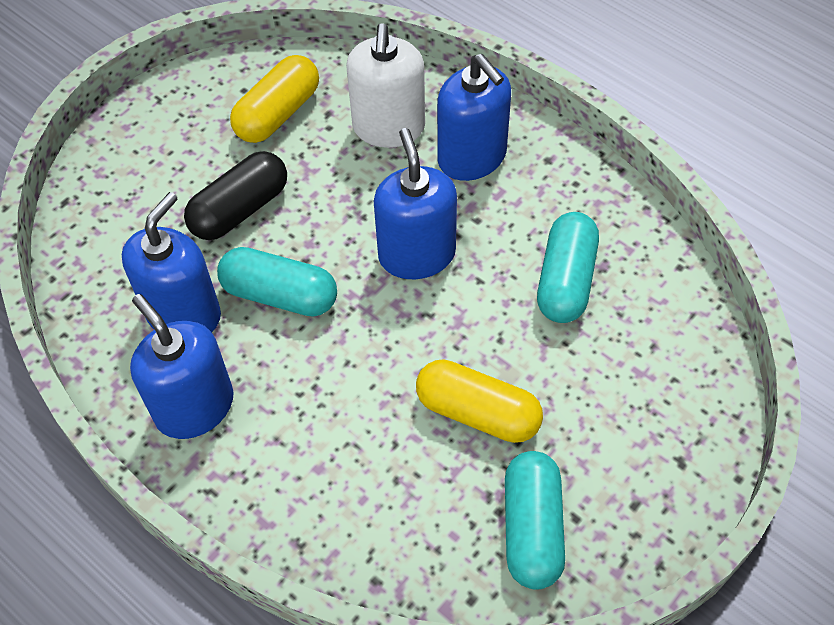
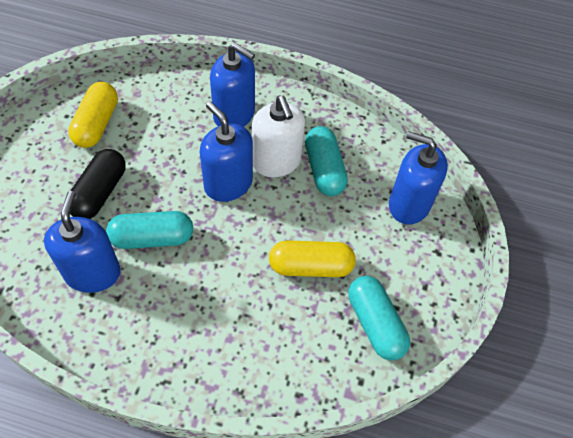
camera: 30 degrees left, 0 degrees up
blue soap dispenser [130,294,234,439] -> blue soap dispenser moved to [389,131,448,225]
white soap dispenser [346,23,425,148] -> white soap dispenser moved to [252,96,305,177]

